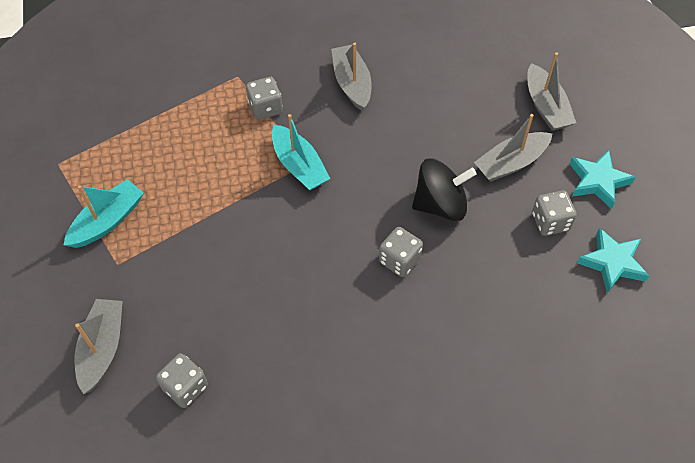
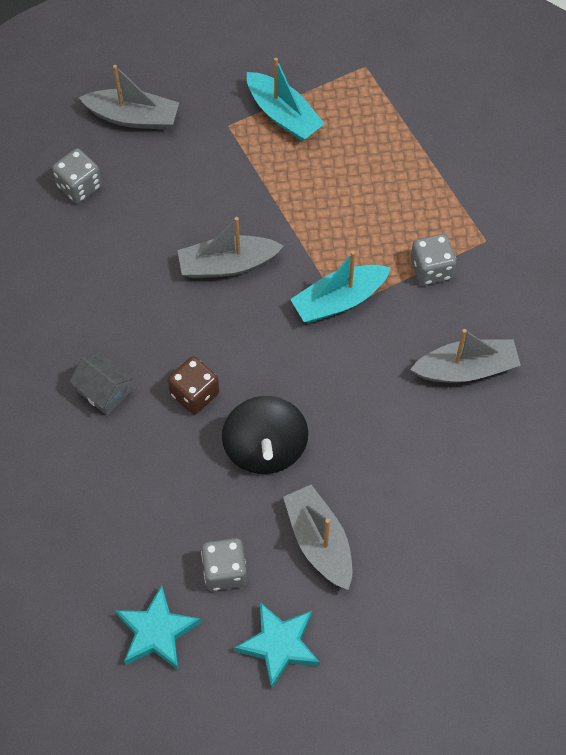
camera: 95 degrees right, 5 degrees up
grey dice [379,227,423,277] -> brown dice [168,356,219,414]
grey boat [527,52,576,131] -> grey boat moved to [177,217,284,278]
none -> grey house [69,352,133,415]

